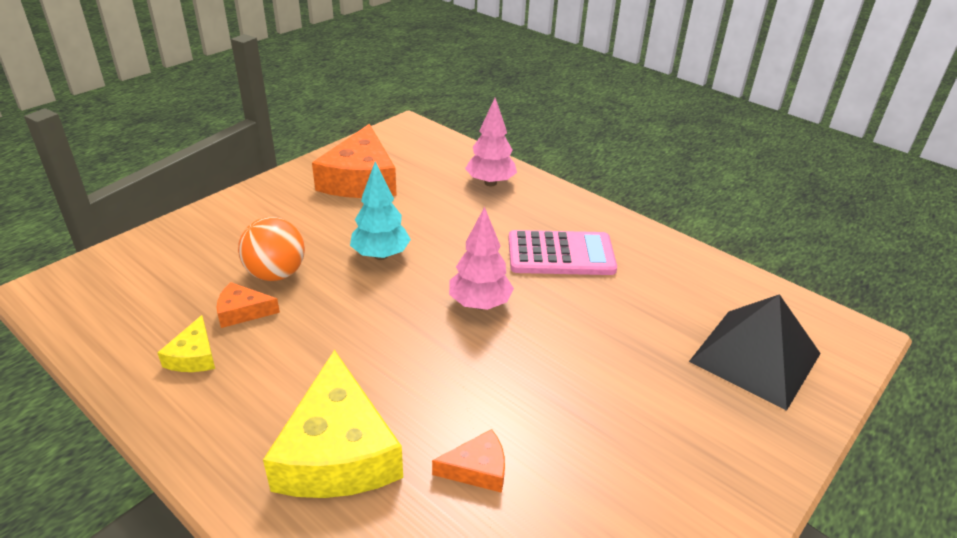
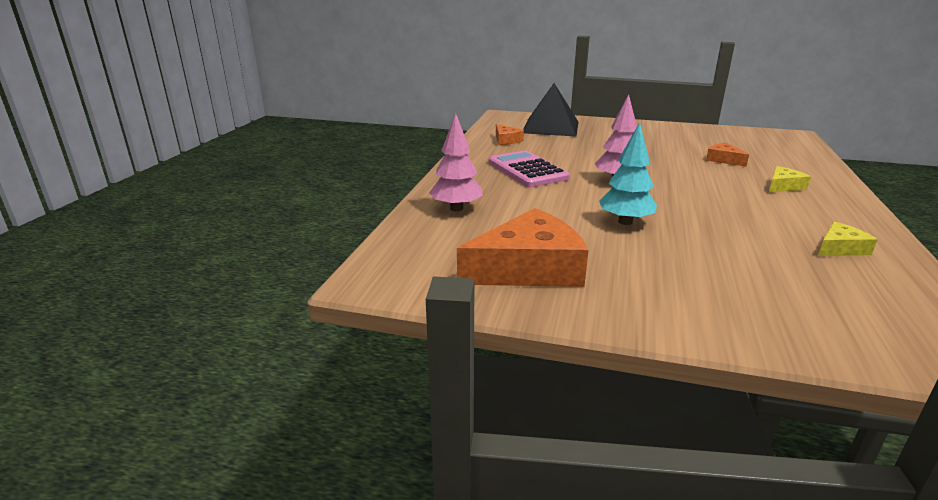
camera: 115 degrees left, 10 degrees down
orange cheese [217,282,280,328] -> orange cheese moved to [496,124,524,145]
orange ball [238,217,305,281] -> none
yellow cheese [263,350,403,498] -> yellow cheese [769,166,811,192], size x0.47

